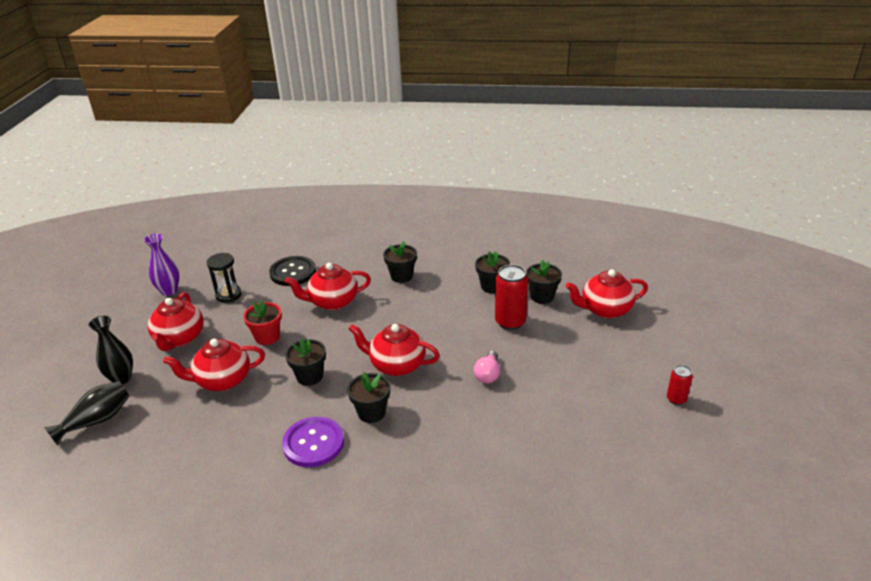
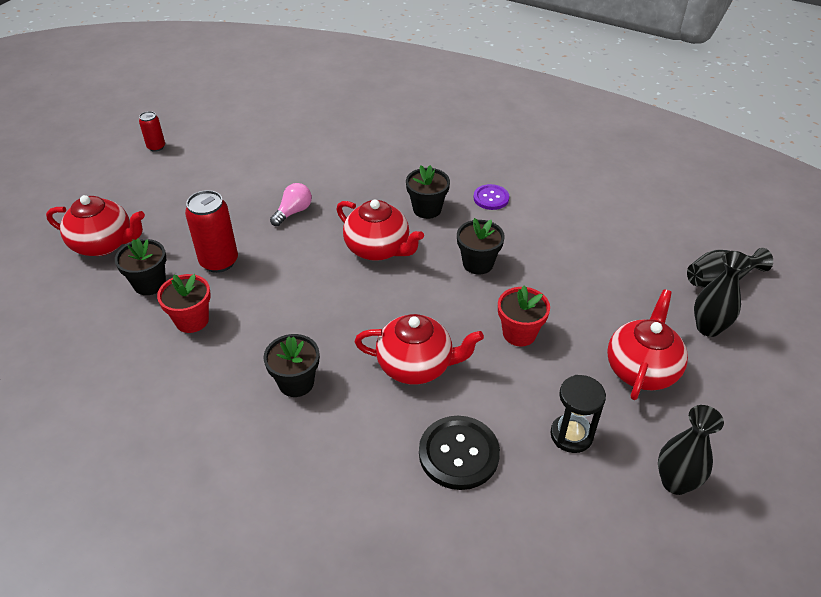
camera: 160 degrees left, 10 degrees up
purple vase [144,234,179,296] -> black vase [658,405,724,495]
red teapot [163,339,265,391] -> none
purple button [282,417,344,467] -> purple button [473,184,509,210], size x0.60
black flower pot [475,251,510,293] -> red flower pot [157,274,211,333]

